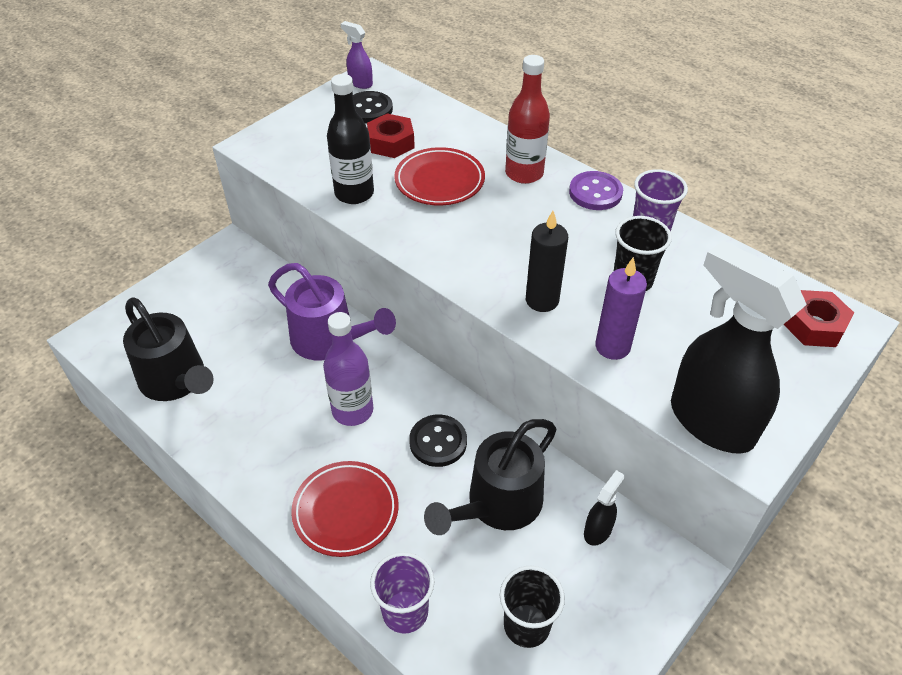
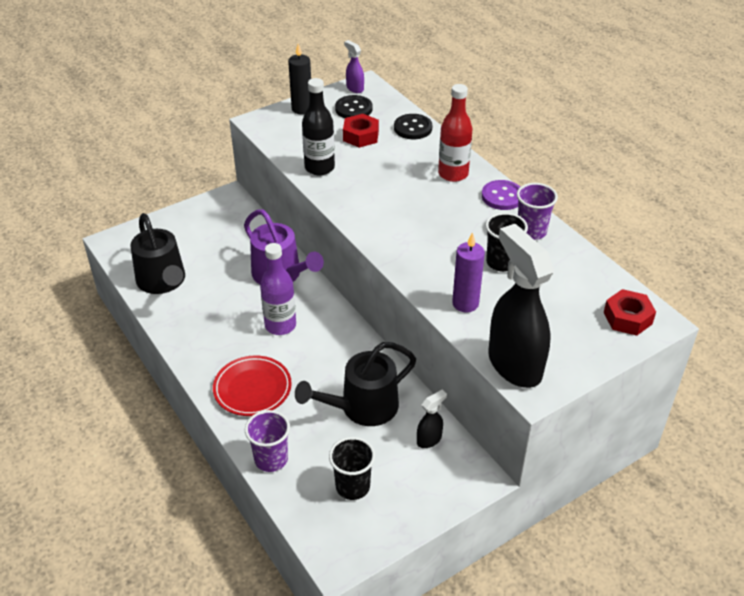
camera: 15 degrees right, 5 degrees down
red plate [394,147,485,205] -> none
black button [409,414,467,467] -> black button moved to [394,114,432,139]
black candle [526,211,568,312] -> black candle moved to [288,43,311,115]

